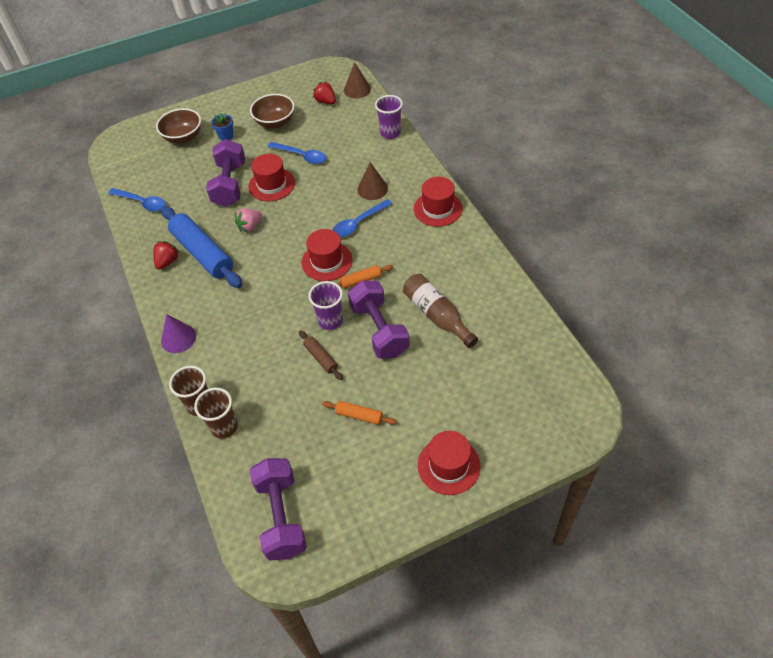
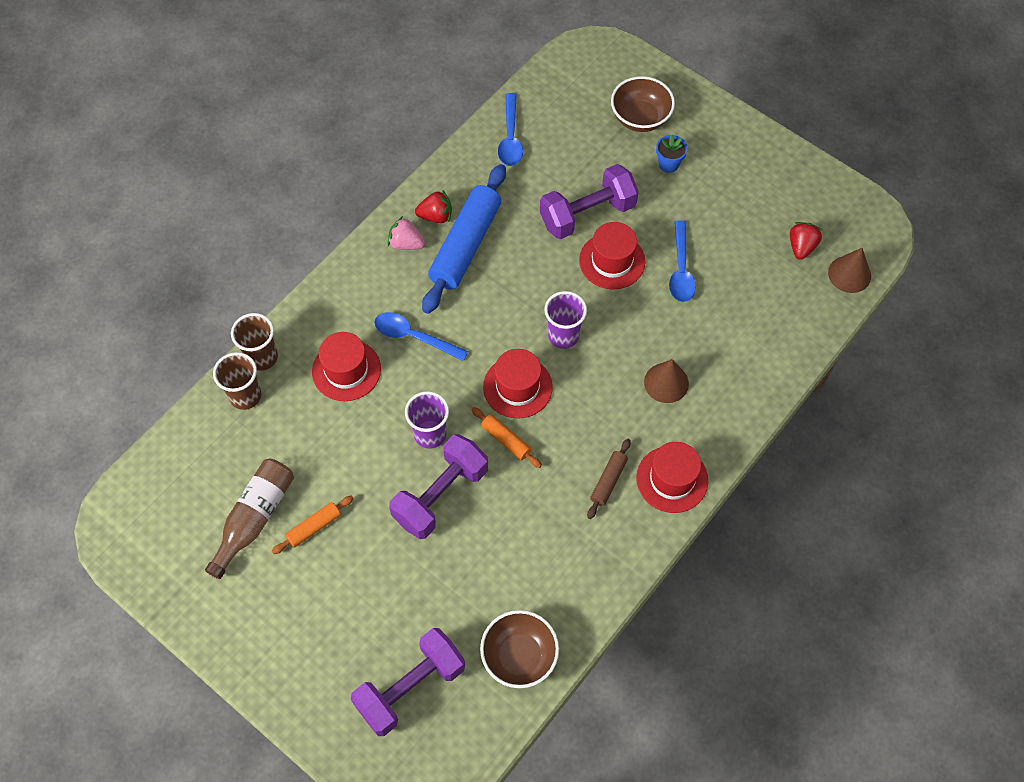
camera: 60 degrees right, 10 degrees up
purple cone [161,314,196,353] -> none
pink strawberry [235,208,262,233] -> pink strawberry moved to [388,216,425,250]
brown bowl [250,94,295,129] -> brown bowl moved to [480,610,559,688]
purple dumbbell [250,458,307,561] -> purple dumbbell moved to [351,628,465,736]
brown rolling pin [299,330,343,380] -> brown rolling pin moved to [587,439,631,519]
orange rolling pin [322,401,397,425] -> orange rolling pin turned 60 degrees clockwise [272,496,354,554]
blue spoon [333,199,392,237] -> blue spoon moved to [374,312,468,361]
purple cup [375,95,403,139] -> purple cup moved to [544,291,587,349]
brown bottle [403,274,478,348] -> brown bottle moved to [205,459,294,579]
red hat [418,431,481,495] -> red hat moved to [312,332,381,401]

